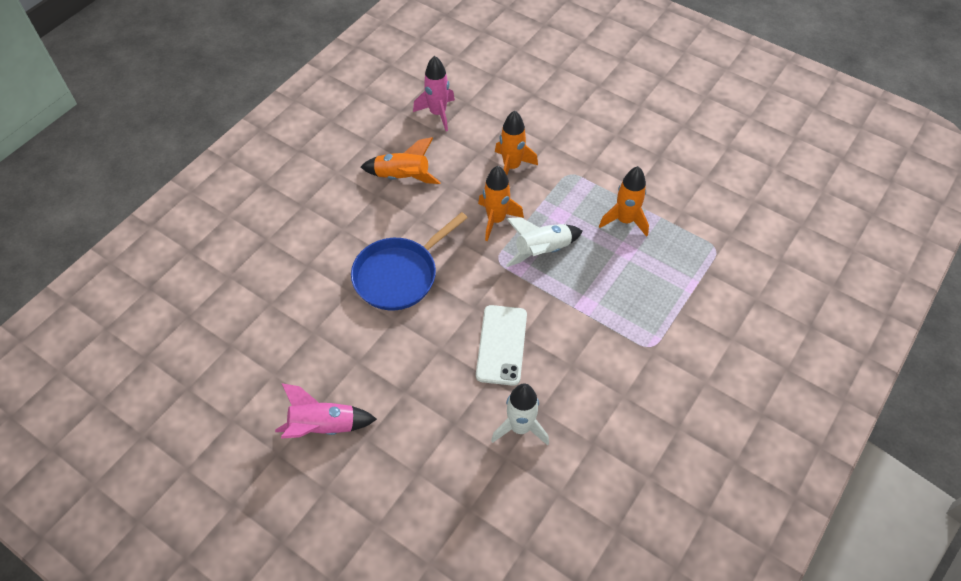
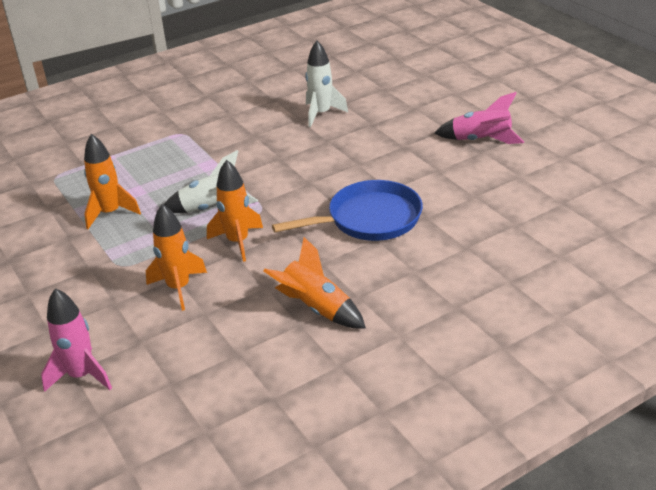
camera: 155 degrees left, 20 degrees down
pink rocket [413,56,455,131] -> pink rocket moved to [41,288,112,392]
white phone [476,305,527,386] -> none

